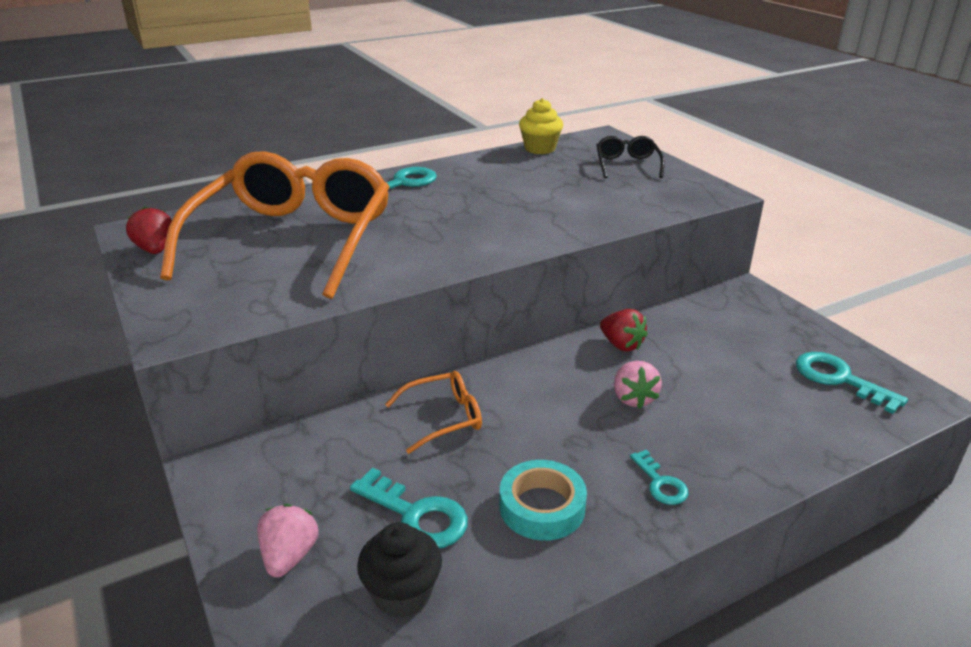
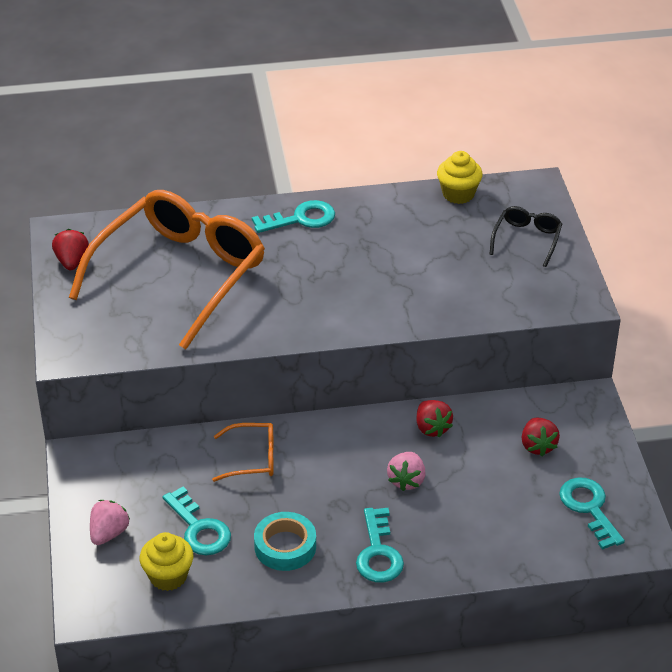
camera: 20 degrees right, 10 degrees up
black cupcake [357,522,442,618] -> yellow cupcake [140,532,193,591]
turquoise key [630,450,688,505] -> turquoise key [356,508,404,583], size x1.65
none -> red strawberry [522,418,560,456]

